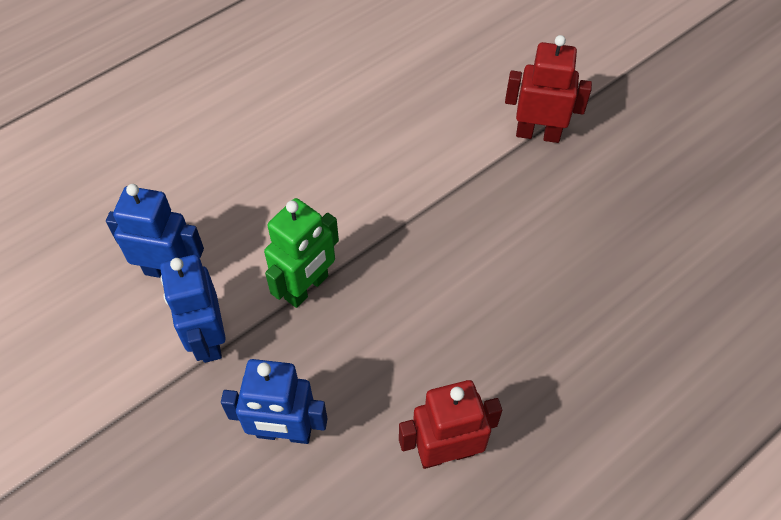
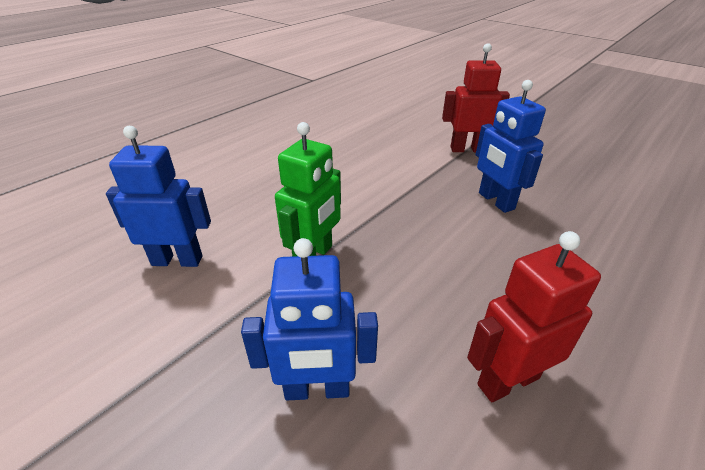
camera: 10 degrees left, 20 degrees down
blue robot [160,255,226,363] -> blue robot moved to [476,80,546,213]

